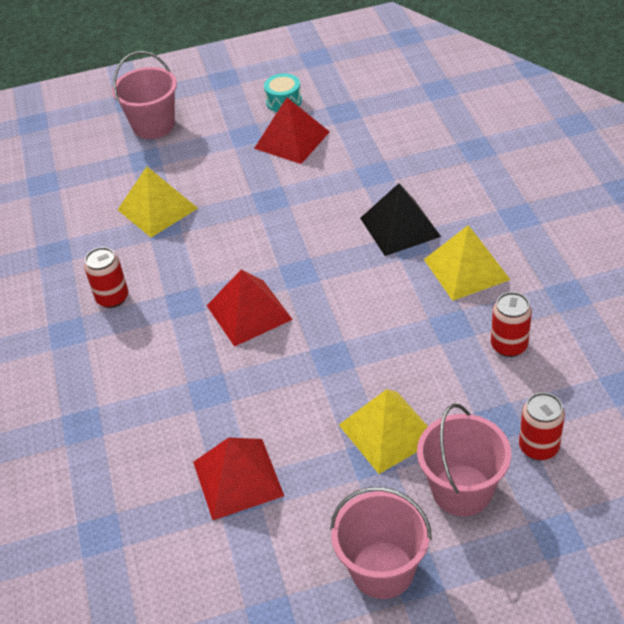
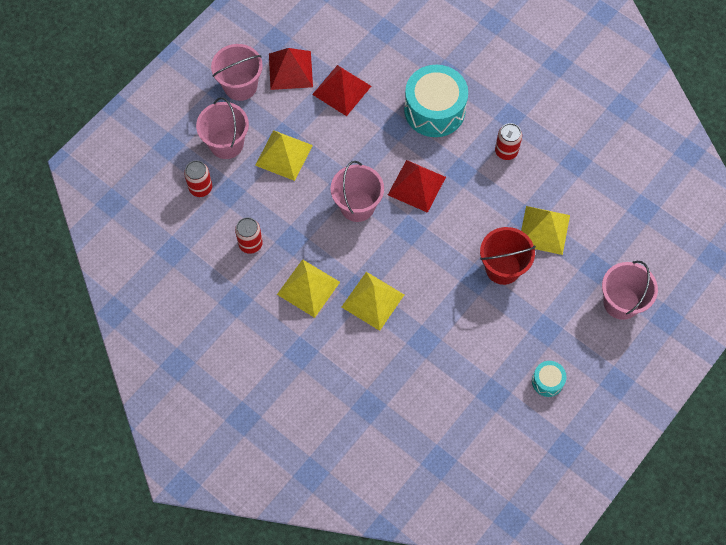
camera: 140 degrees right, 20 degrees up
red pyramid [254,97,330,164] -> red pyramid moved to [269,48,313,90]
black pyramid [360,183,441,256] -> yellow pyramid [342,272,404,331]
none -> pink bucket [331,161,384,222]
none -> turquoise drum [404,65,468,137]
none -> red bucket [480,227,536,285]

